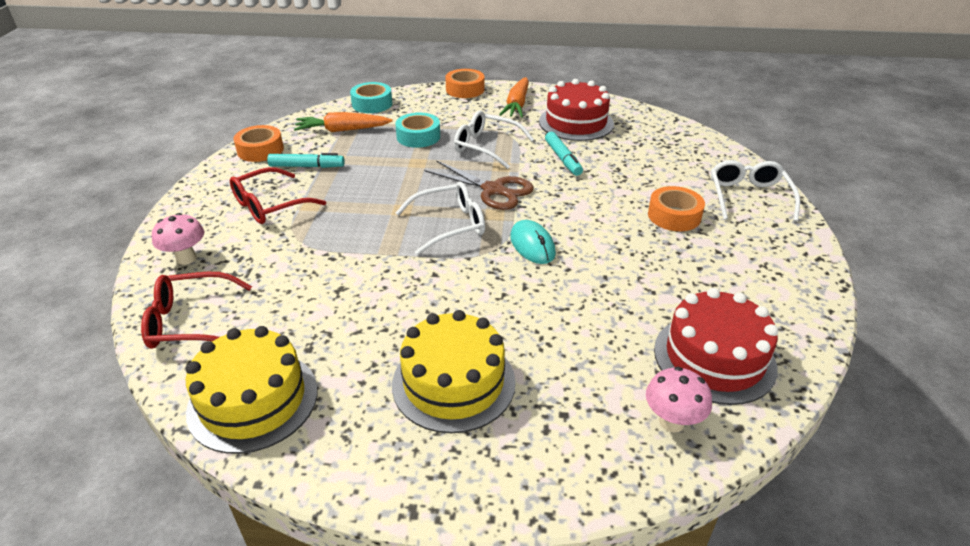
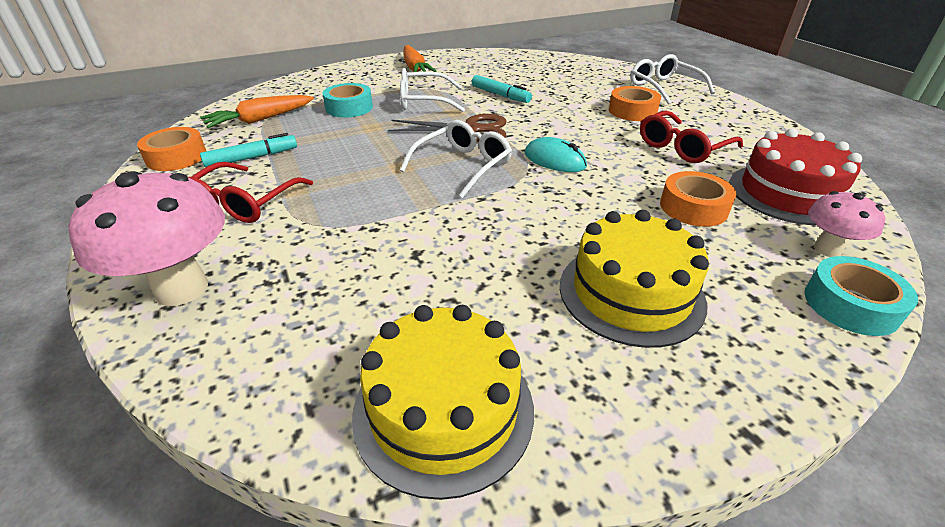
camera: 30 degrees left, 0 degrees up
red glasses [141,272,252,349] -> red glasses moved to [640,111,743,163]
pink mushroom [152,213,204,265] -> pink mushroom [69,171,225,306], size x1.81
turquoise tape [350,82,392,113] -> turquoise tape moved to [804,256,918,336]
orange tape [445,69,485,98] -> orange tape moved to [660,171,737,227]
red cake [539,79,614,141] -> none

